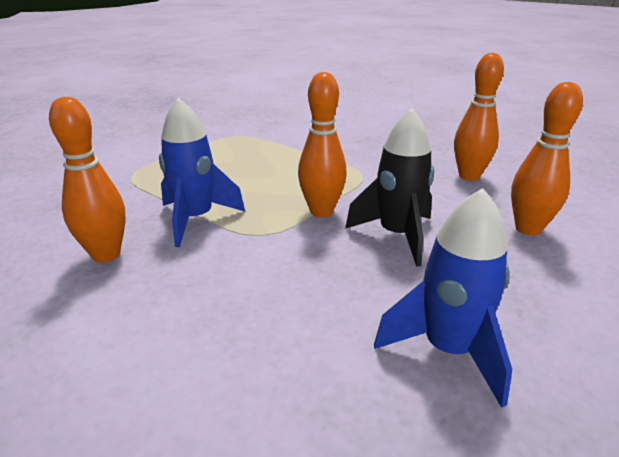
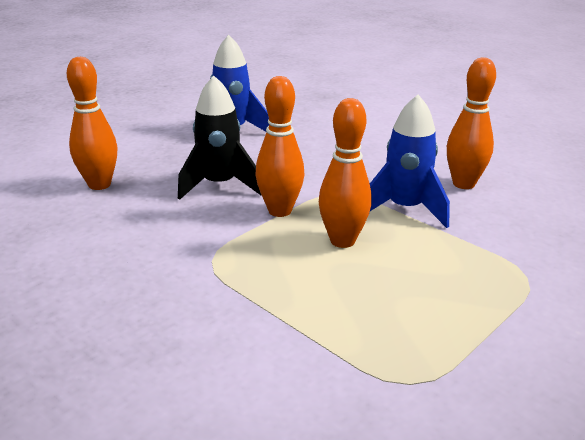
camera: 175 degrees left, 0 degrees up
orange bowling pin [454,53,504,181] -> orange bowling pin moved to [319,98,372,248]

